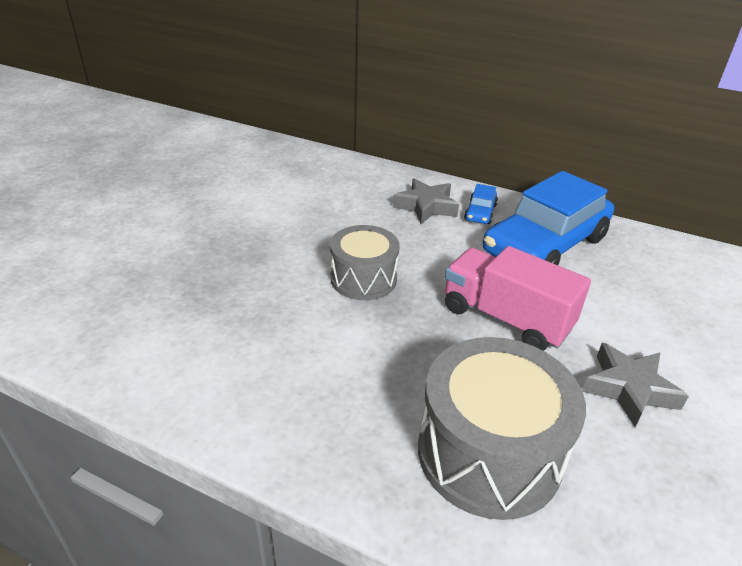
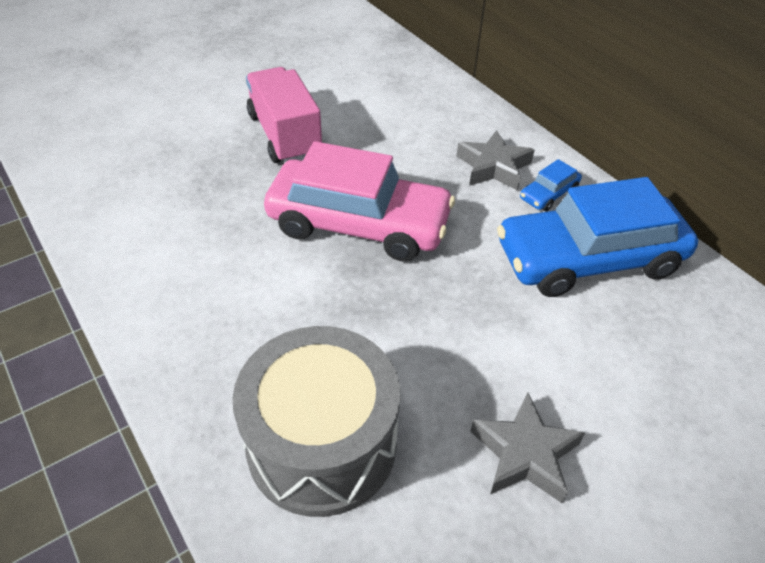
camera: 30 degrees right, 10 degrees up
grey drum [330,225,400,300] -> pink car [264,141,455,262]
pink truck [445,246,591,351] -> pink truck moved to [246,67,322,163]

